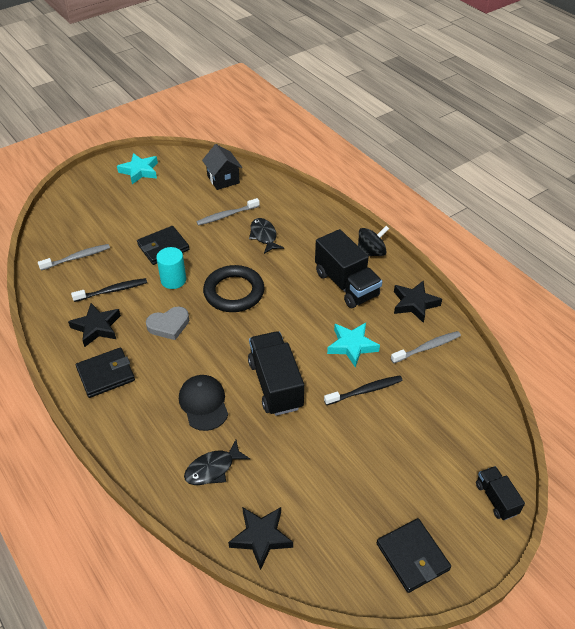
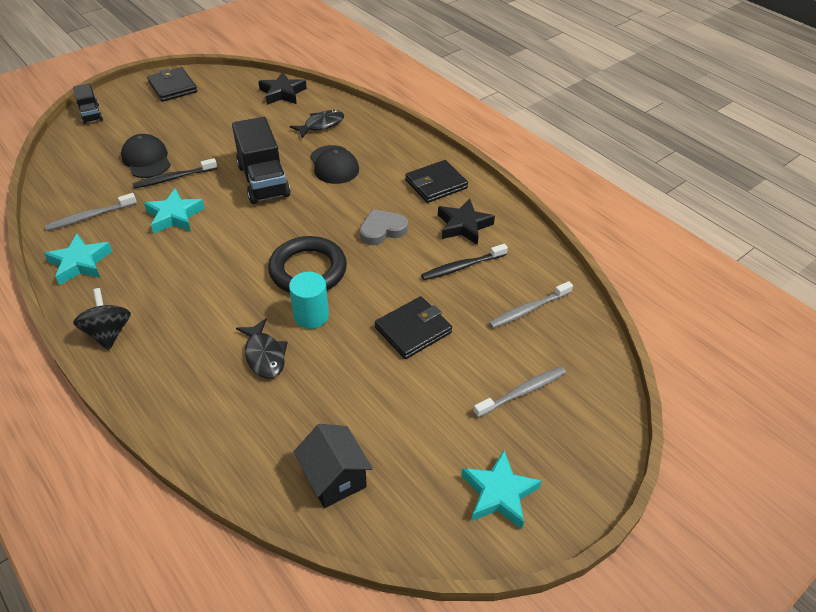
camera: 175 degrees right, 0 degrees up
turquoise cylinder [156,247,186,289] -> turquoise cylinder moved to [289,272,329,329]
grey toothbrush [196,198,260,226] -> grey toothbrush moved to [473,366,566,418]
black truck [315,229,382,308] -> none
black spinning top [358,226,389,257] -> black spinning top turned 105 degrees clockwise [73,288,131,350]
black star [394,281,442,323] -> turquoise star [44,234,112,285]
none -> black cap [121,134,171,178]

